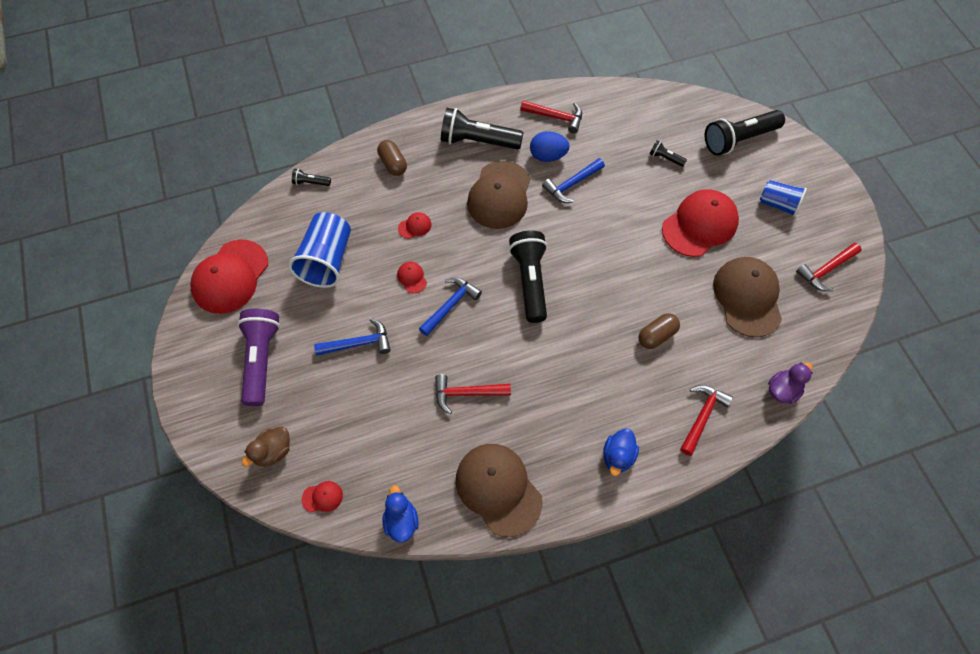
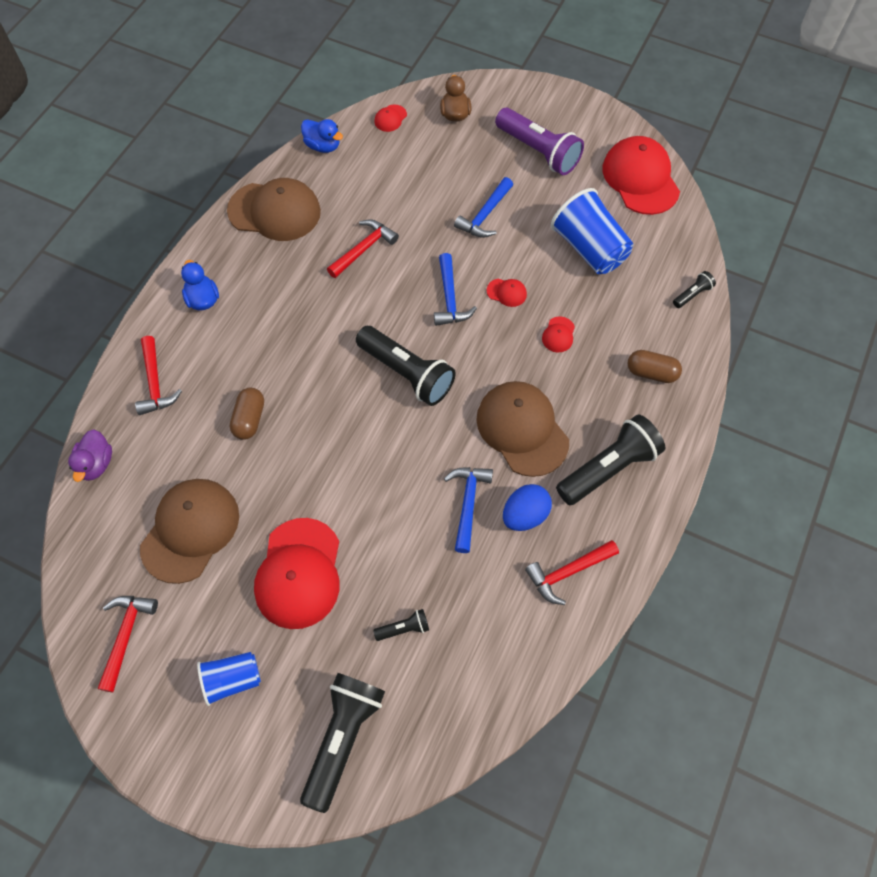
camera: 135 degrees right, 0 degrees up
brown cap [713,257,782,337] -> brown cap turned 105 degrees counterclockwise [140,479,239,584]

